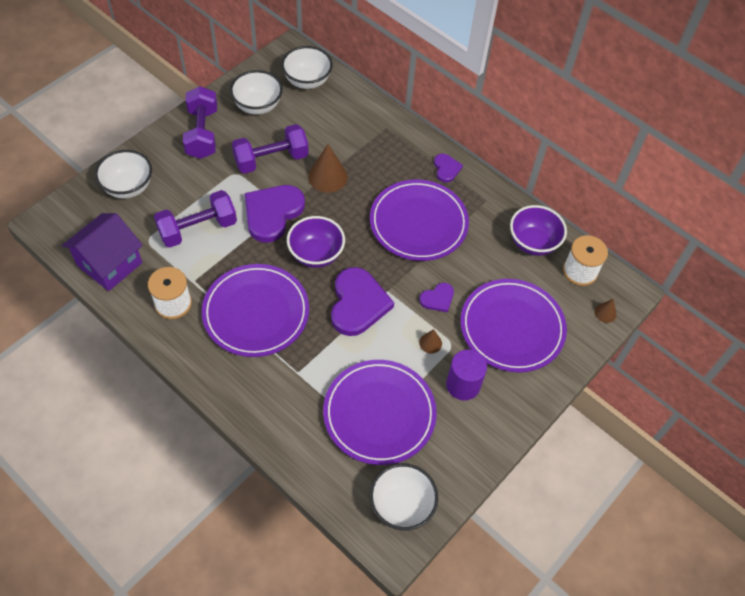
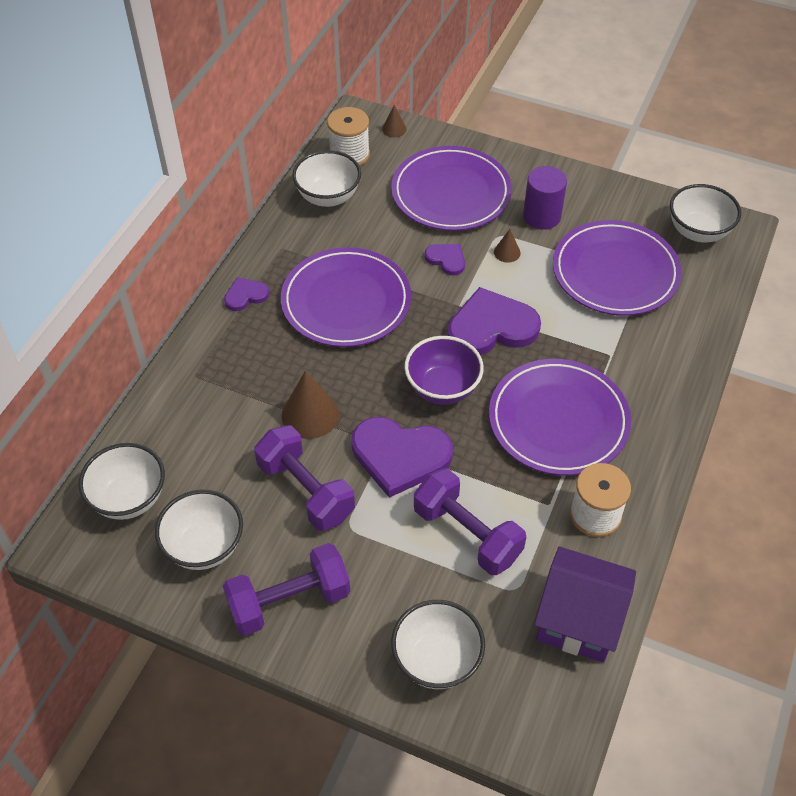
camera: 105 degrees left, 5 degrees down
purple bowl [510,205,567,256] -> white bowl [292,150,361,207]

